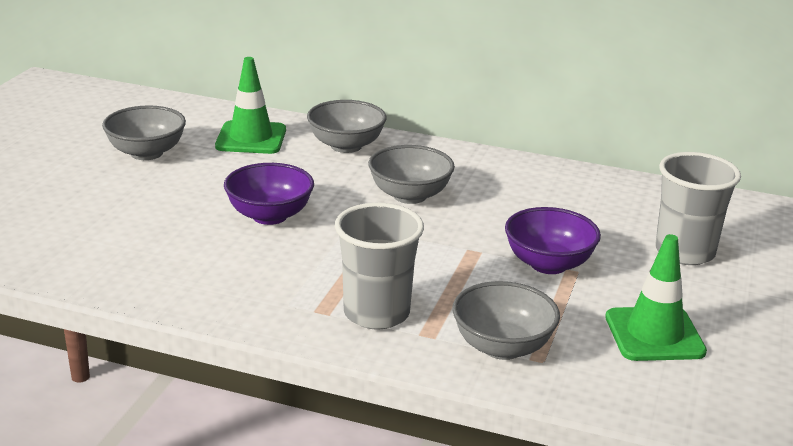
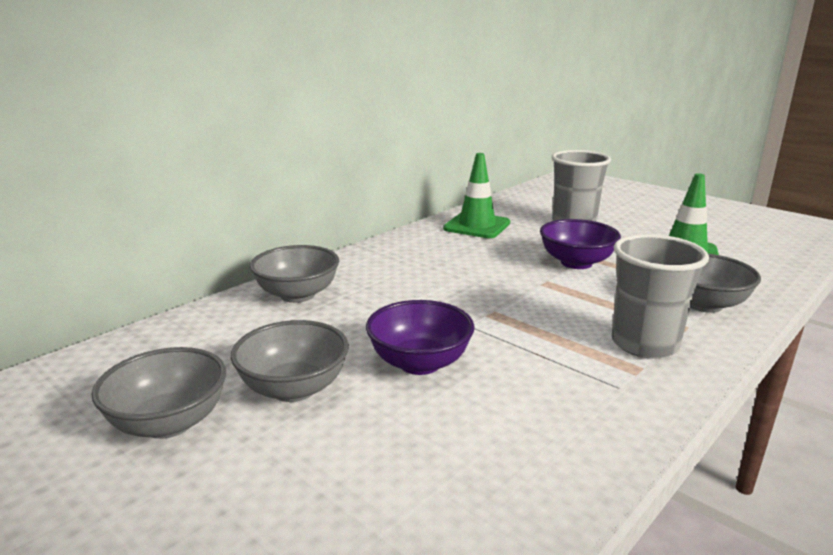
camera: 65 degrees left, 5 degrees down
green traffic cone [215,57,286,154] -> green traffic cone moved to [443,153,510,238]
grey bowl [368,145,455,204] -> grey bowl moved to [231,320,349,402]

